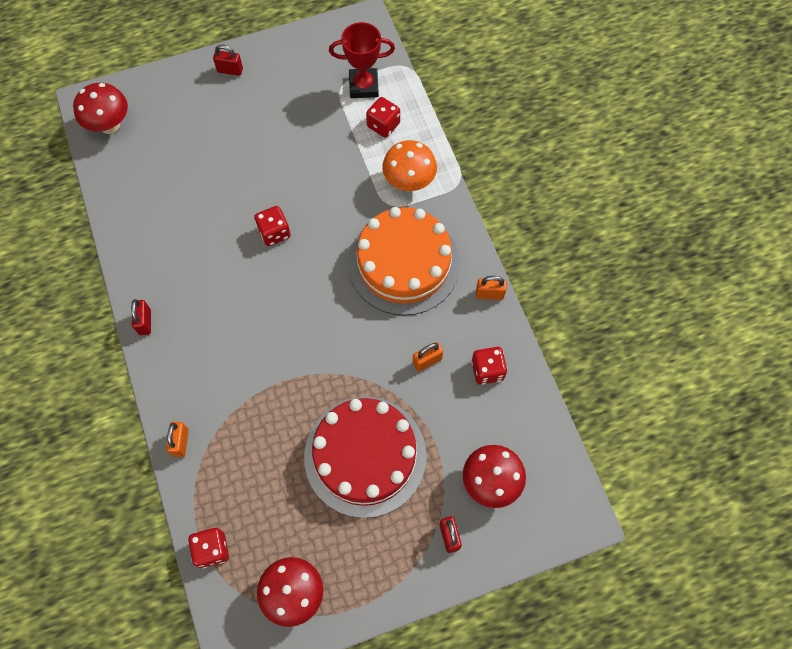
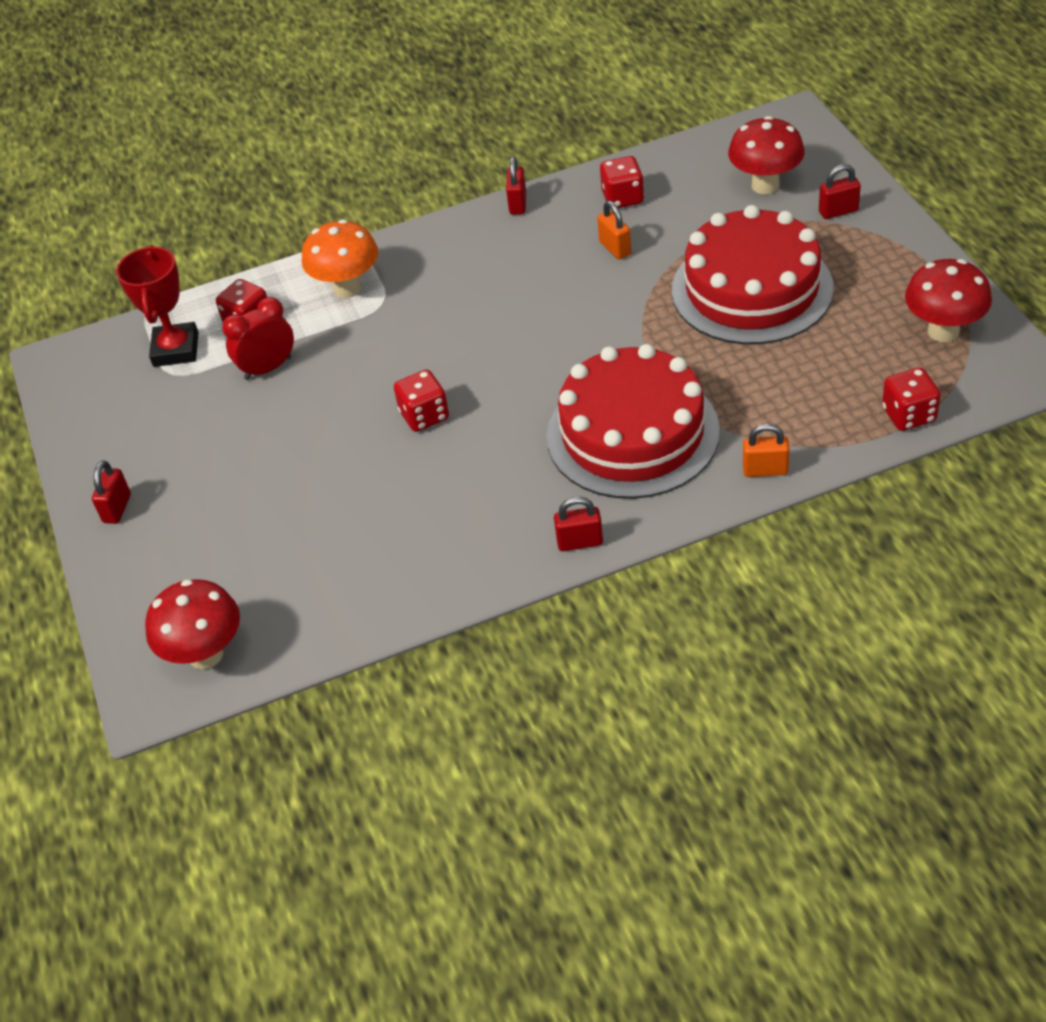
camera: 85 degrees left, 20 degrees down
orange cake [348,207,460,316] -> none
orange padlock [476,276,507,300] -> red padlock [506,156,526,215]
none -> red clock [222,297,294,380]
none -> red cake [547,344,720,499]

